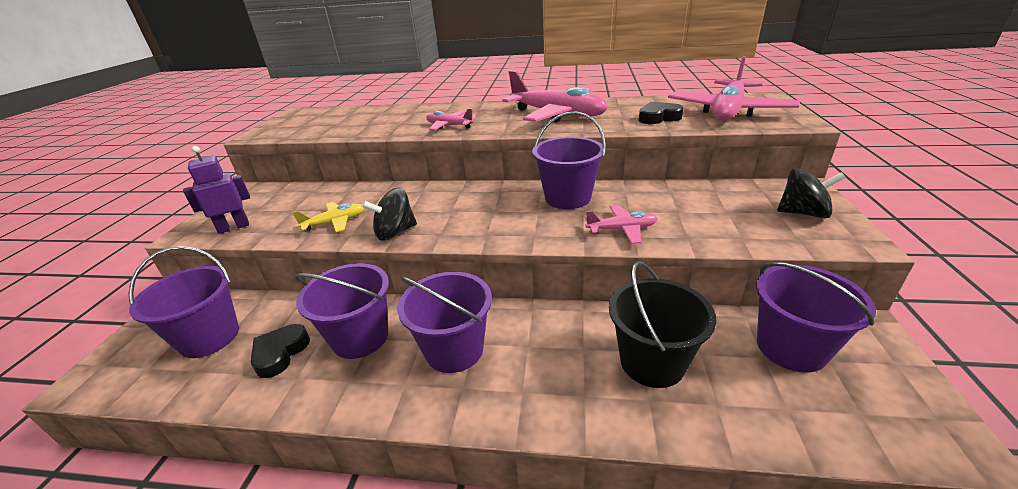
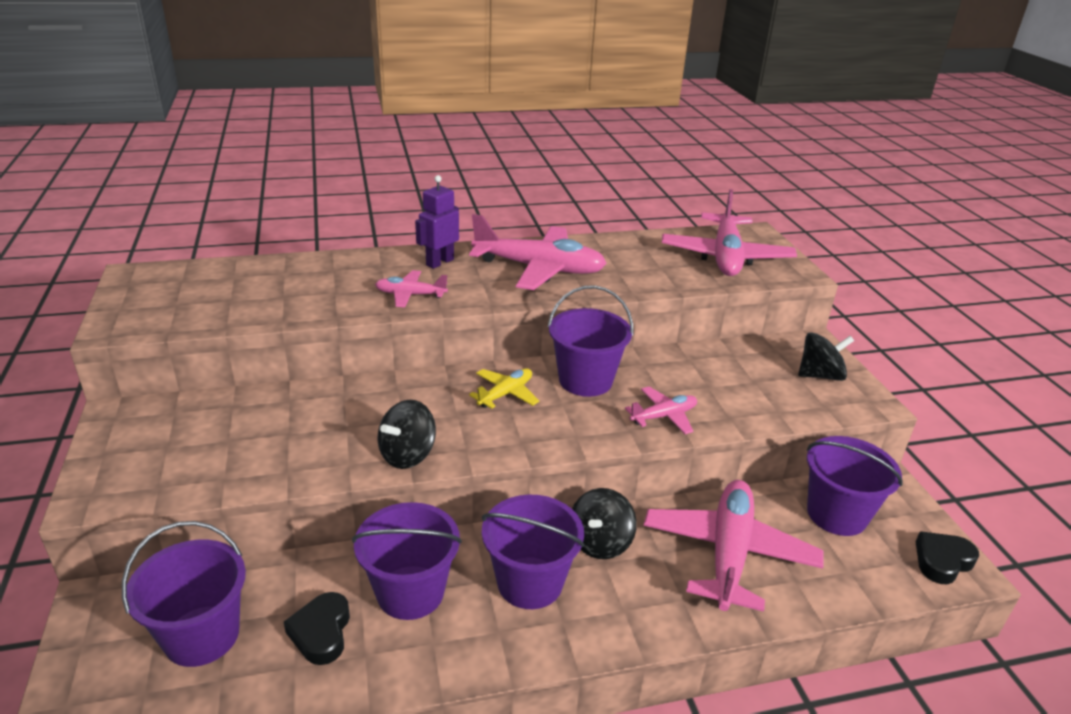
camera: 25 degrees left, 0 degrees up
purple robot [183,146,250,234] -> purple robot moved to [415,175,459,269]
yellow plane [292,202,364,232] -> yellow plane moved to [469,368,539,409]
black bucket [609,261,716,388] -> pink plane [644,480,823,612]
black heart [639,102,684,124] -> black heart moved to [916,531,979,584]
none -> black spinning top [572,488,637,559]

